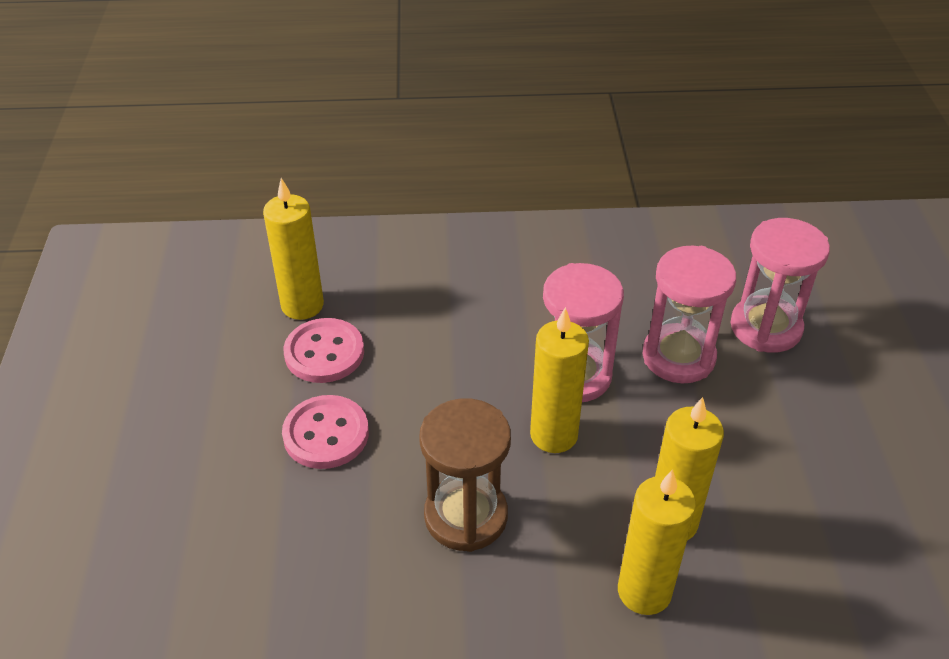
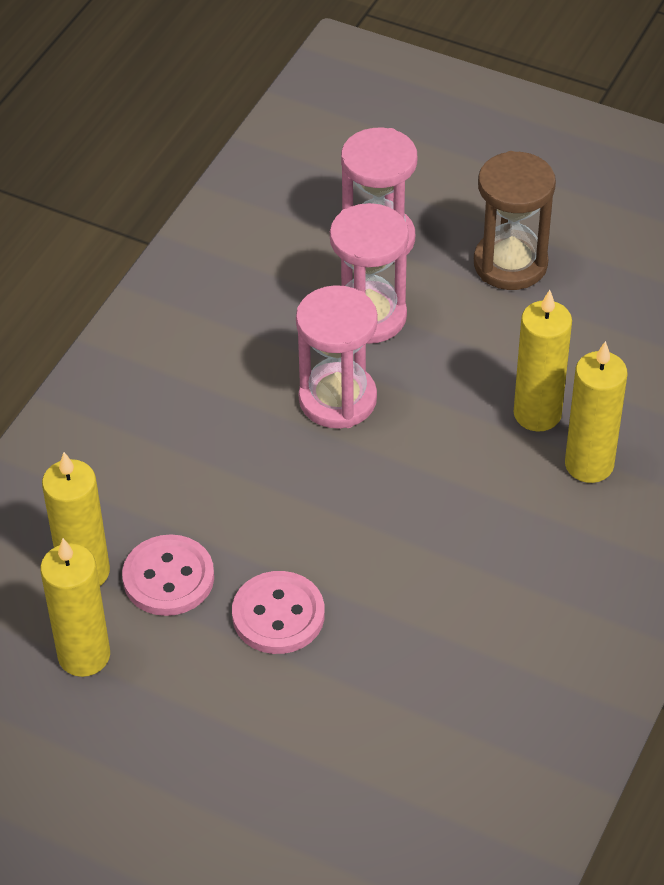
camera: 60 degrees left, 5 degrees up
brown hourglass [419,398,511,552] -> brown hourglass moved to [474,151,556,290]
yellow candle [530,307,589,453] -> yellow candle moved to [40,538,110,677]

